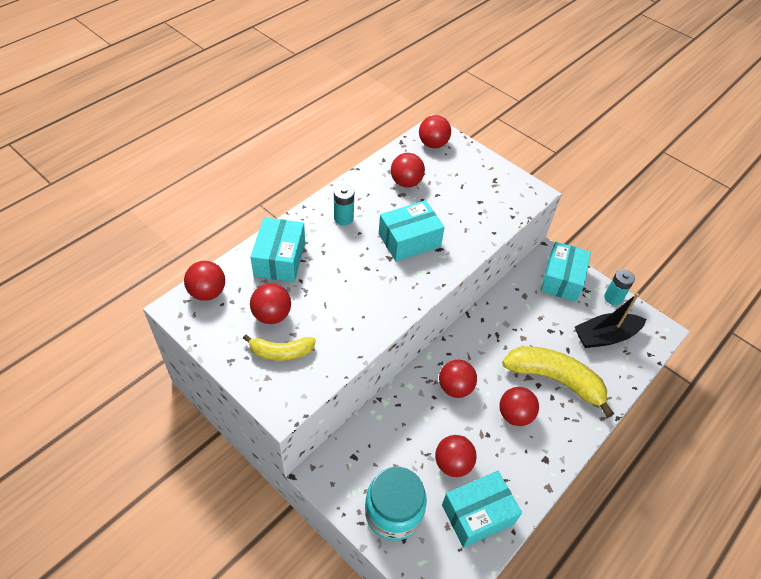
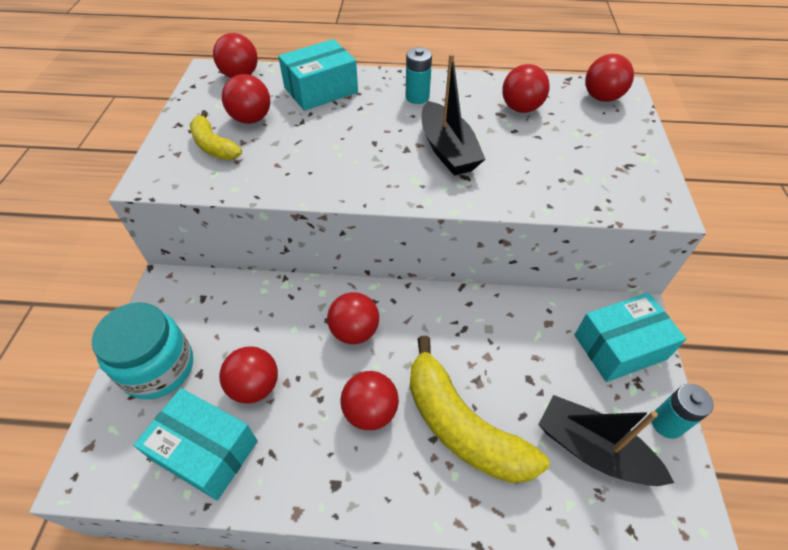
camera: 55 degrees right, 0 degrees up
turquoise box [379,200,445,262] -> black boat [422,54,485,176]
yellow banana [502,346,614,418] -> yellow banana turned 150 degrees clockwise [410,336,549,483]

